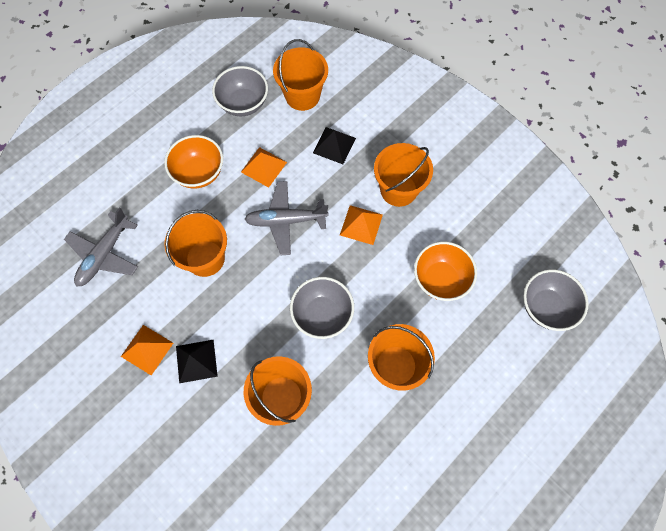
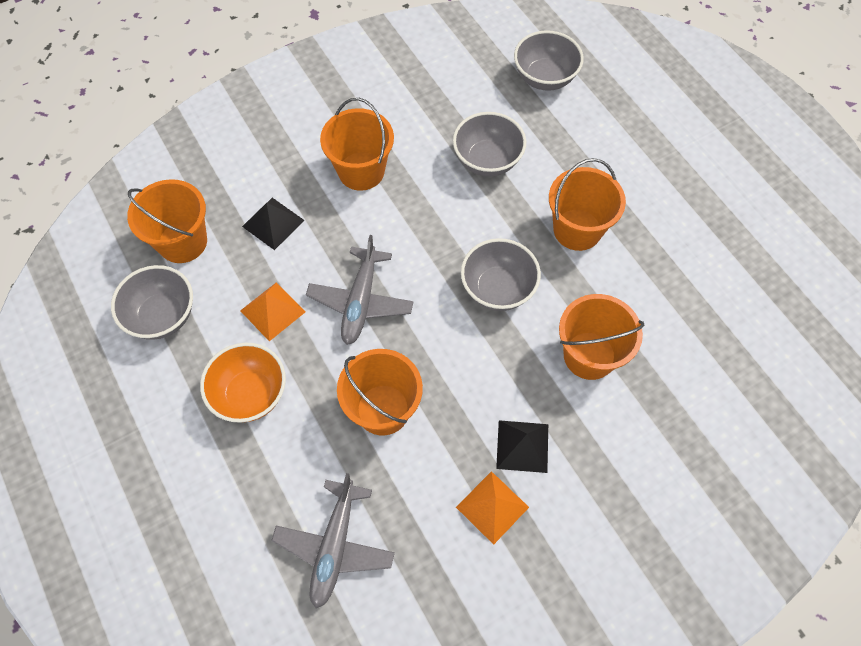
camera: 75 degrees left, 5 degrees down
grey plane [64,207,138,287] -> grey plane turned 60 degrees clockwise [271,473,395,608]
orange pyramid [340,205,383,245] -> none
orange bowl [414,242,477,301] -> grey bowl [453,112,526,176]

